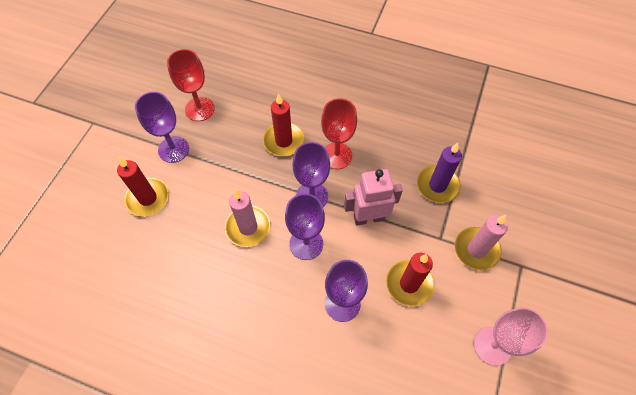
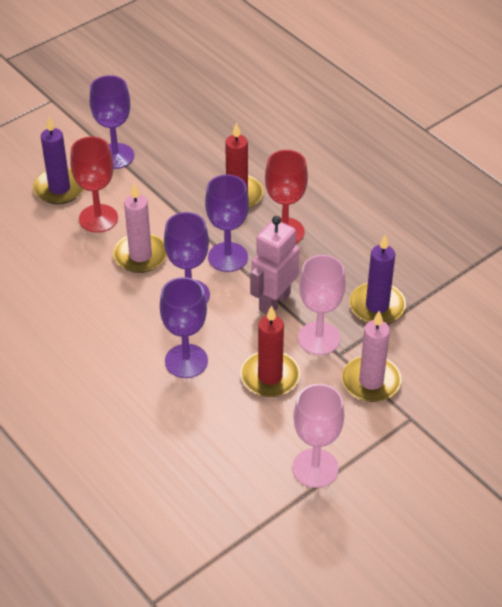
camera: 30 degrees right, 15 degrees down
red candle [117,157,169,217] -> purple candle [33,117,84,204]
red goblet [167,49,215,121] -> red goblet moved to [70,136,118,233]
pink robot [344,169,403,226] -> pink robot turned 75 degrees counterclockwise [250,216,300,314]
none -> pink goblet [298,255,346,355]

